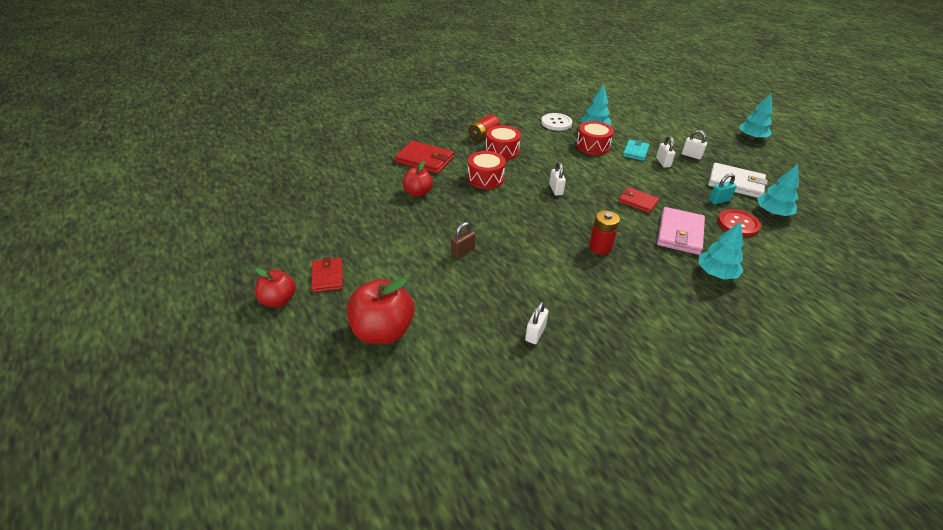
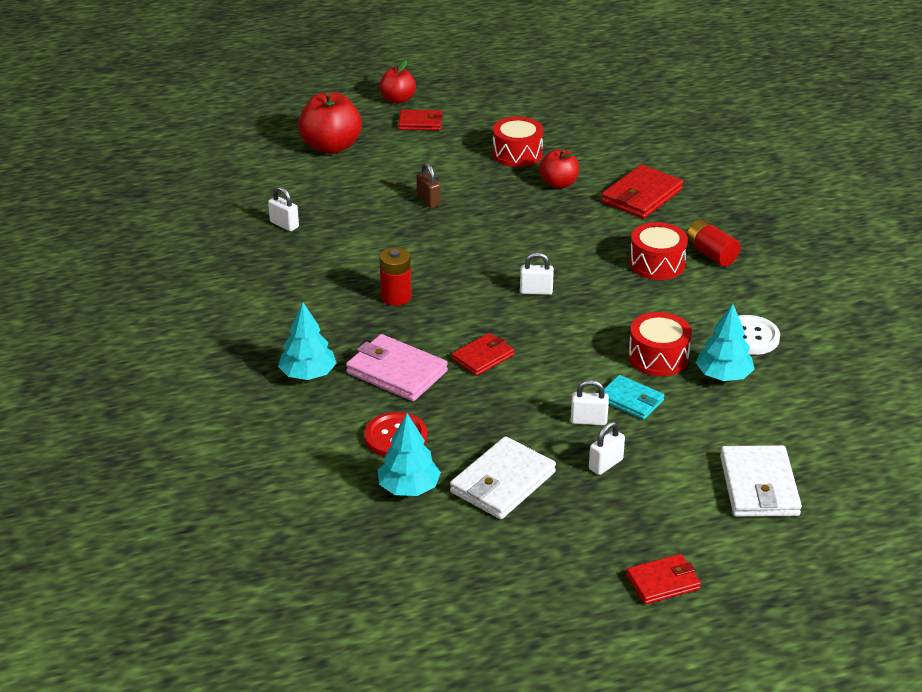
camera: 105 degrees right, 5 degrees down
red drum [467,151,506,189] -> red drum moved to [492,117,543,167]
turquoise padlock [709,174,737,204] -> none
turquoise tree [739,93,773,139] -> red wallet [626,554,701,604]
none -> white wallet [720,445,802,517]

